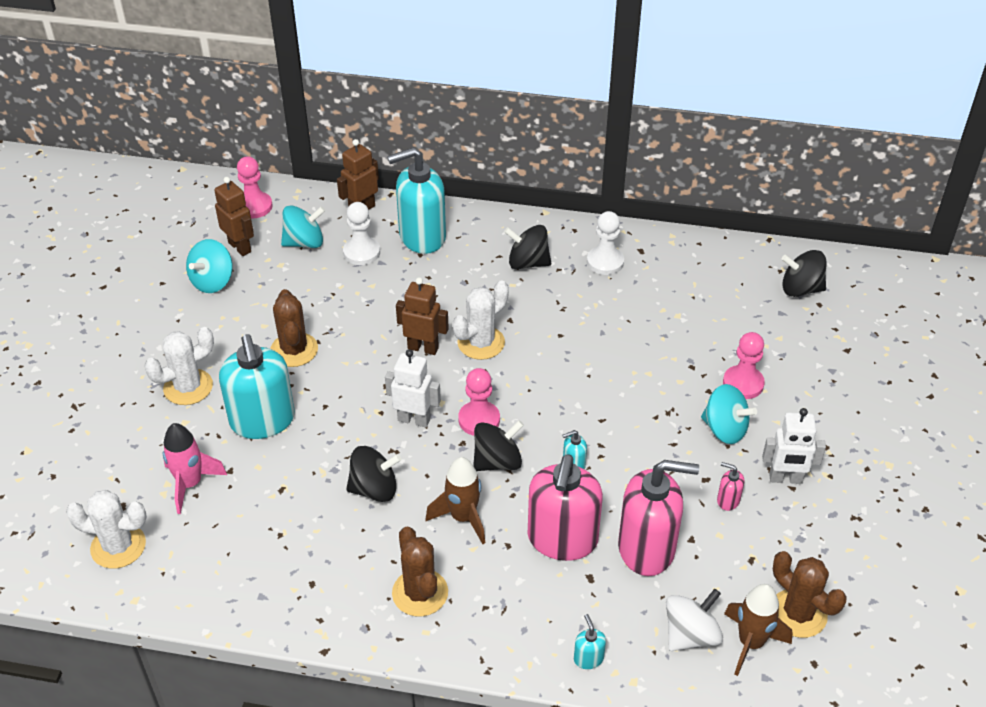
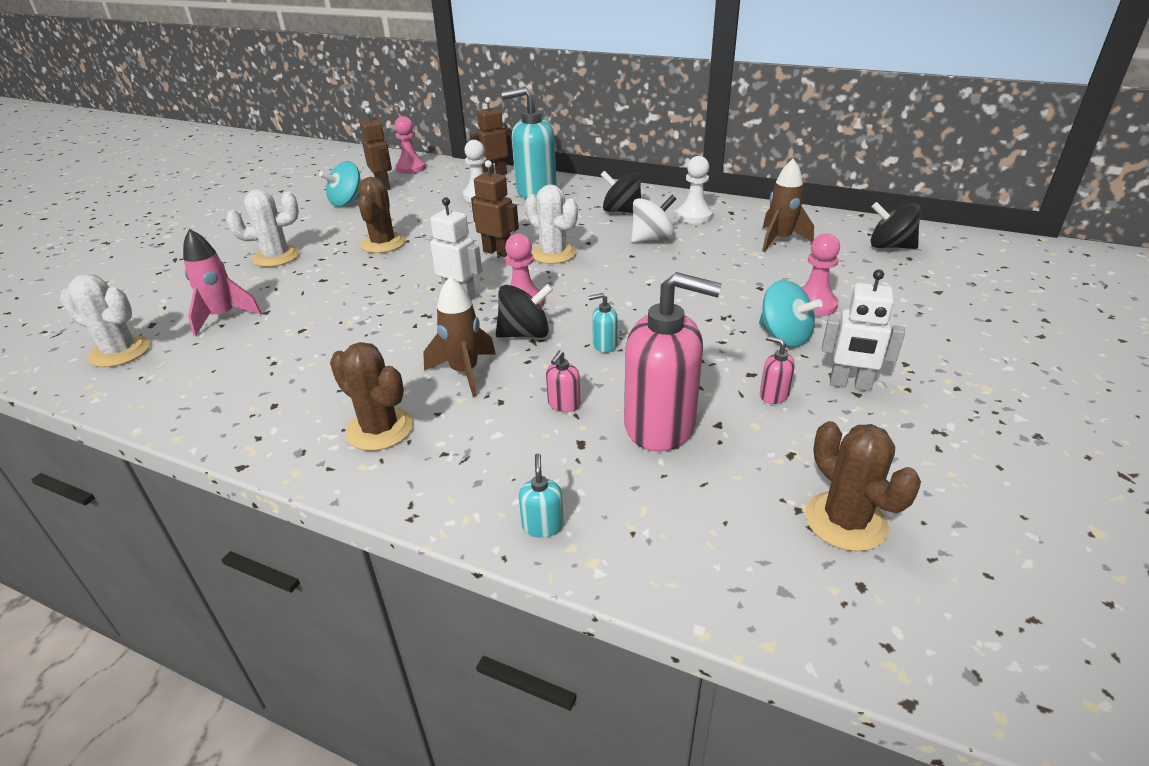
camera: 15 degrees right, 10 degrees down
turquoise soap dispenser [219,334,295,439] -> none
turquoise spinning top [281,205,325,248] -> none
black spinning top [346,446,401,502] -> none
brown cactus [392,527,448,617] -> brown cactus turned 45 degrees counterclockwise [330,342,413,451]
white cactus [453,280,509,360] -> white cactus turned 75 degrees clockwise [525,184,578,264]
pink soap dispenser [528,454,603,561] -> pink soap dispenser [546,350,580,412], size x0.41
white spinning top [666,589,723,651] -> white spinning top moved to [631,195,676,243]
brown rocket [724,584,793,676] -> brown rocket moved to [762,159,814,252]

